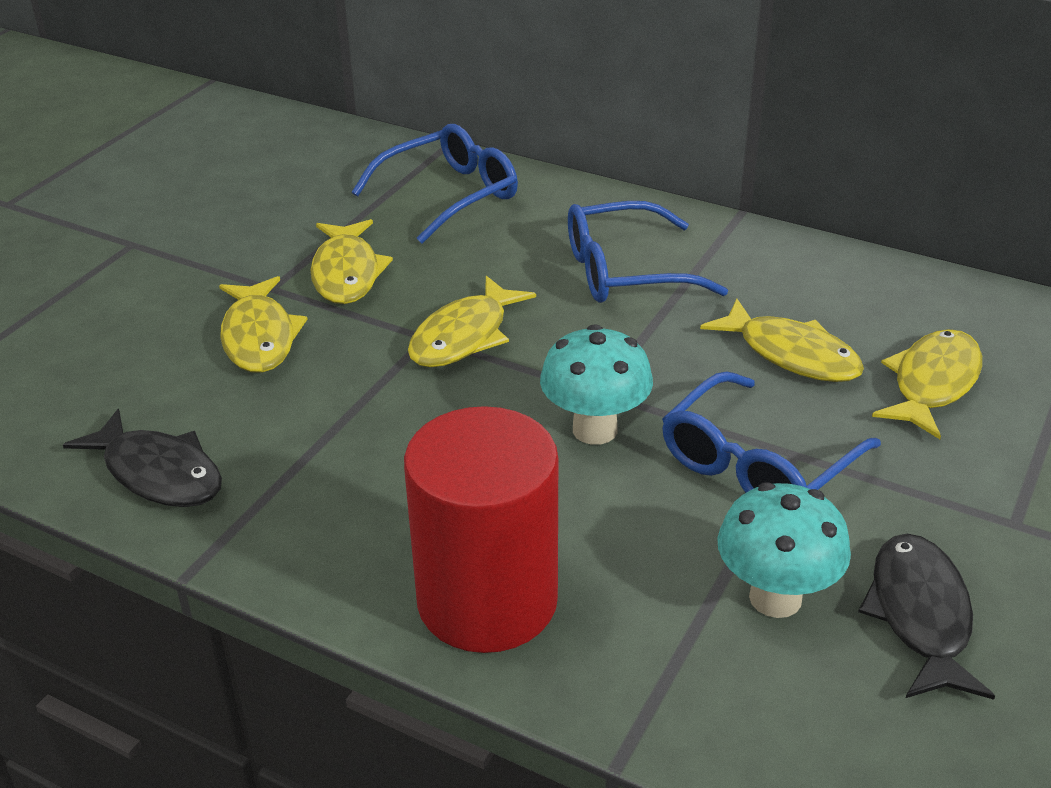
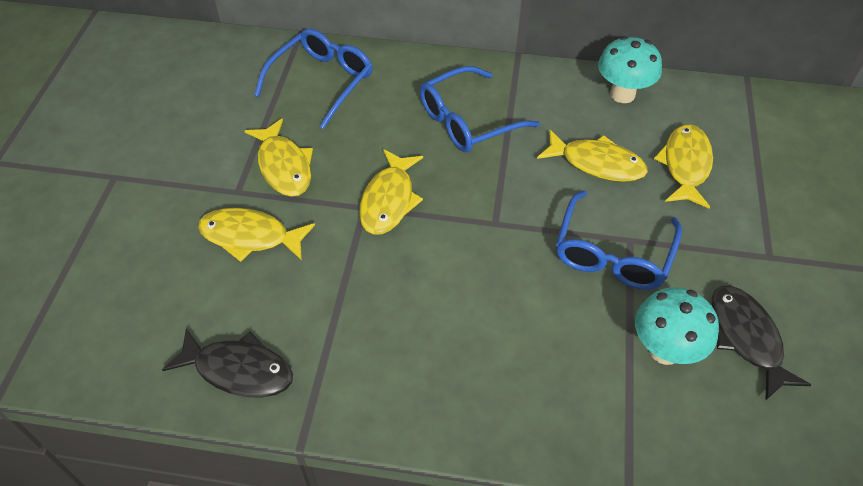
camera: 20 degrees left, 15 degrees up
yellow fish [219,276,308,373] -> yellow fish turned 135 degrees clockwise [198,208,315,262]
red cylinder [404,406,558,653] -> none
turquoise mushroom [540,324,653,445] -> turquoise mushroom moved to [598,36,662,103]

